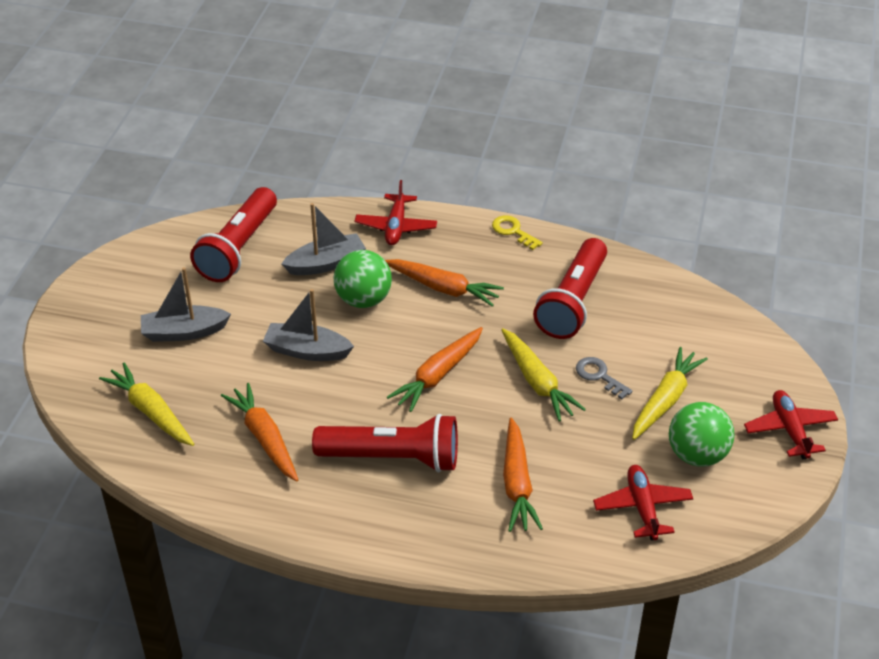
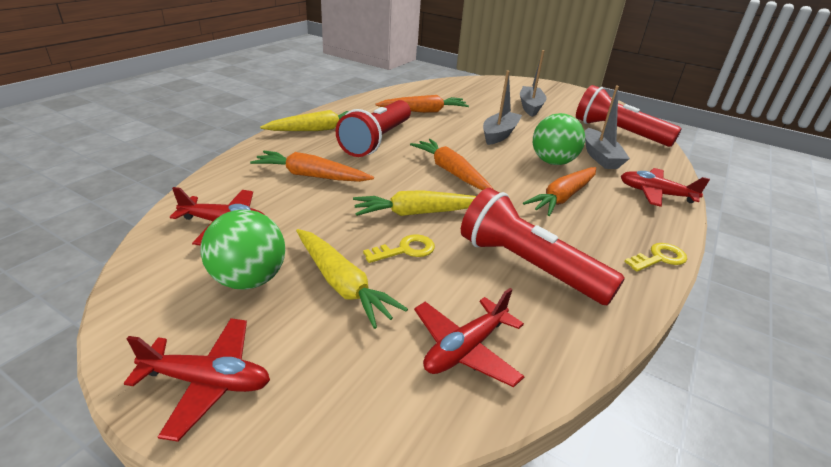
camera: 105 degrees right, 10 degrees down
yellow carrot [99,363,194,446] -> yellow carrot moved to [260,110,349,131]
grey key [576,357,633,399] -> yellow key [363,234,435,263]
none -> red plane [414,288,525,387]

